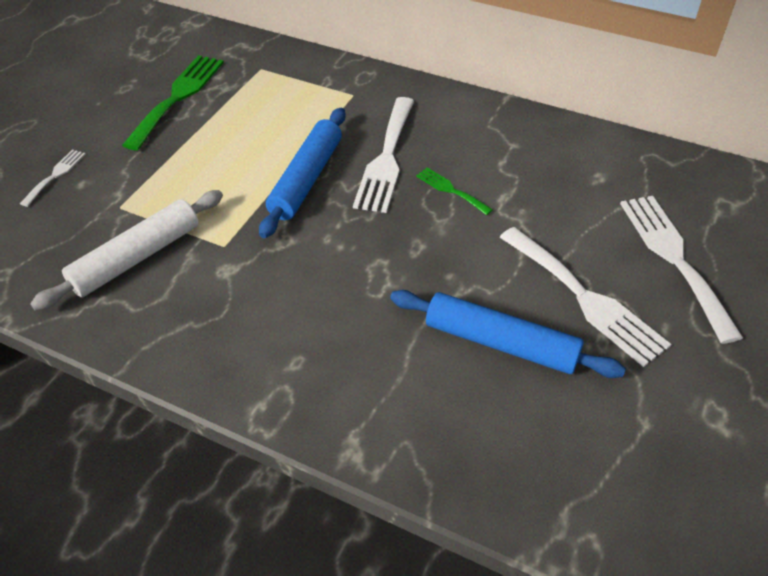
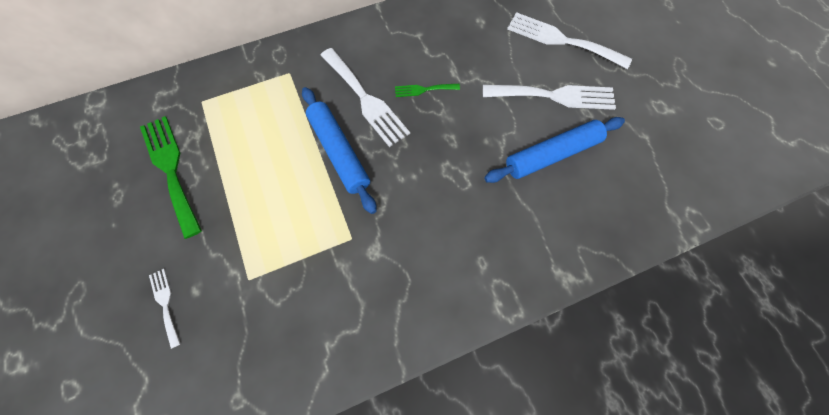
camera: 50 degrees left, 20 degrees up
white rolling pin [30,190,223,311] -> none

